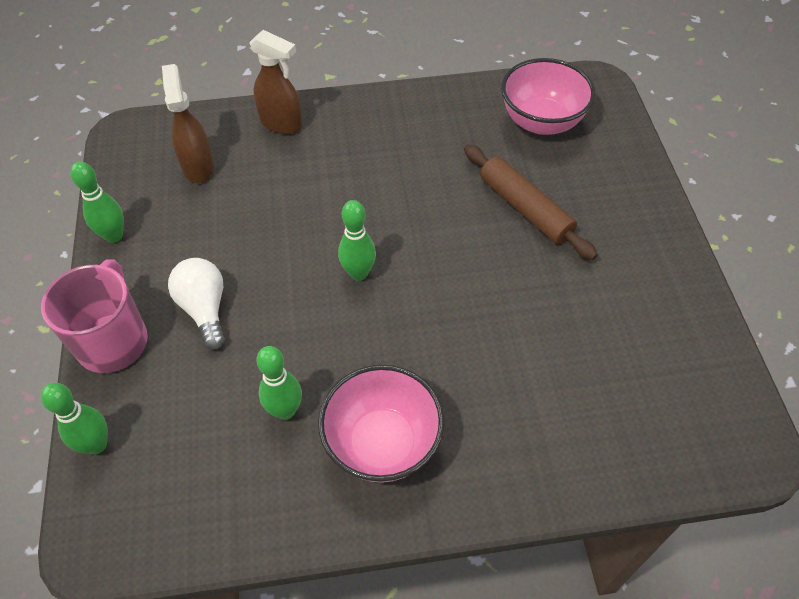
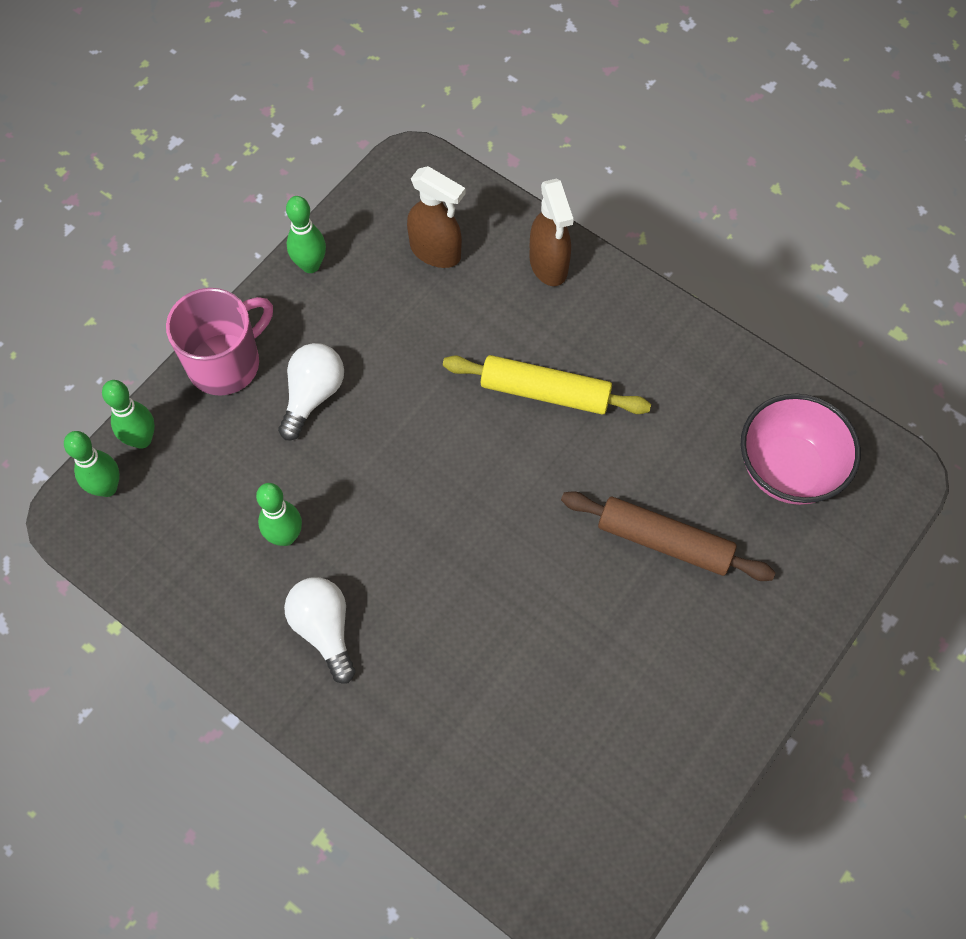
camera: 45 degrees right, 10 degrees up
brown spray bottle [162,64,214,183] -> brown spray bottle turned 90 degrees clockwise [407,166,465,268]
pink bowl [318,364,445,483] -> white light bulb [284,577,356,683]
green bowling pin [338,200,376,281] -> green bowling pin moved to [64,431,120,497]
brown rolling pin [464,144,597,260] -> brown rolling pin turned 75 degrees counterclockwise [561,491,776,581]
none -> yellow rolling pin [443,355,651,415]

